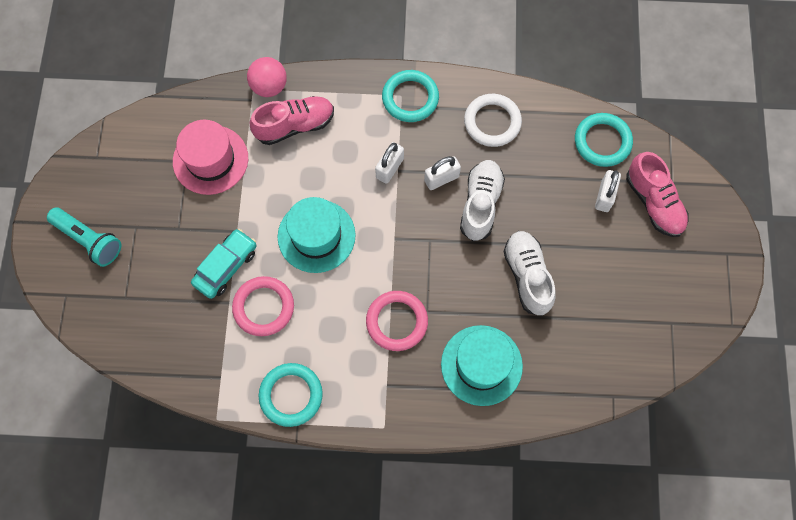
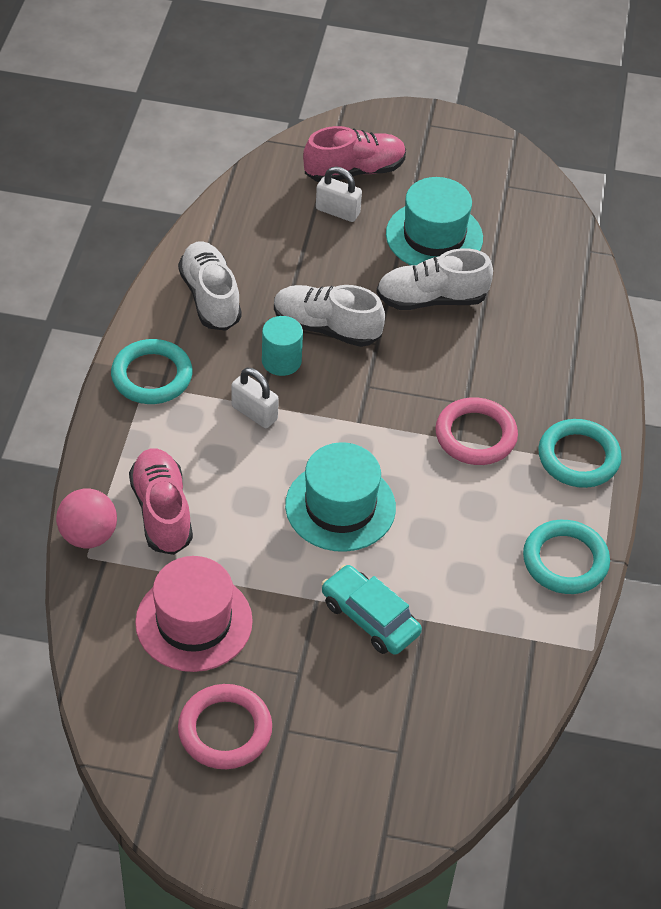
camera: 85 degrees left, 20 degrees down
turquoise flashlight [47,207,121,267] -> none
pink ring [232,276,294,336] -> pink ring moved to [178,684,272,769]
white padlock [424,156,461,190] -> turquoise cylinder [262,316,303,376]
turquoise hat [441,325,523,406] -> turquoise hat moved to [386,177,483,265]
white ring [464,94,522,147] -> white shoe [178,241,242,331]
turquoise ring [575,113,633,167] -> turquoise ring moved to [538,419,622,488]

